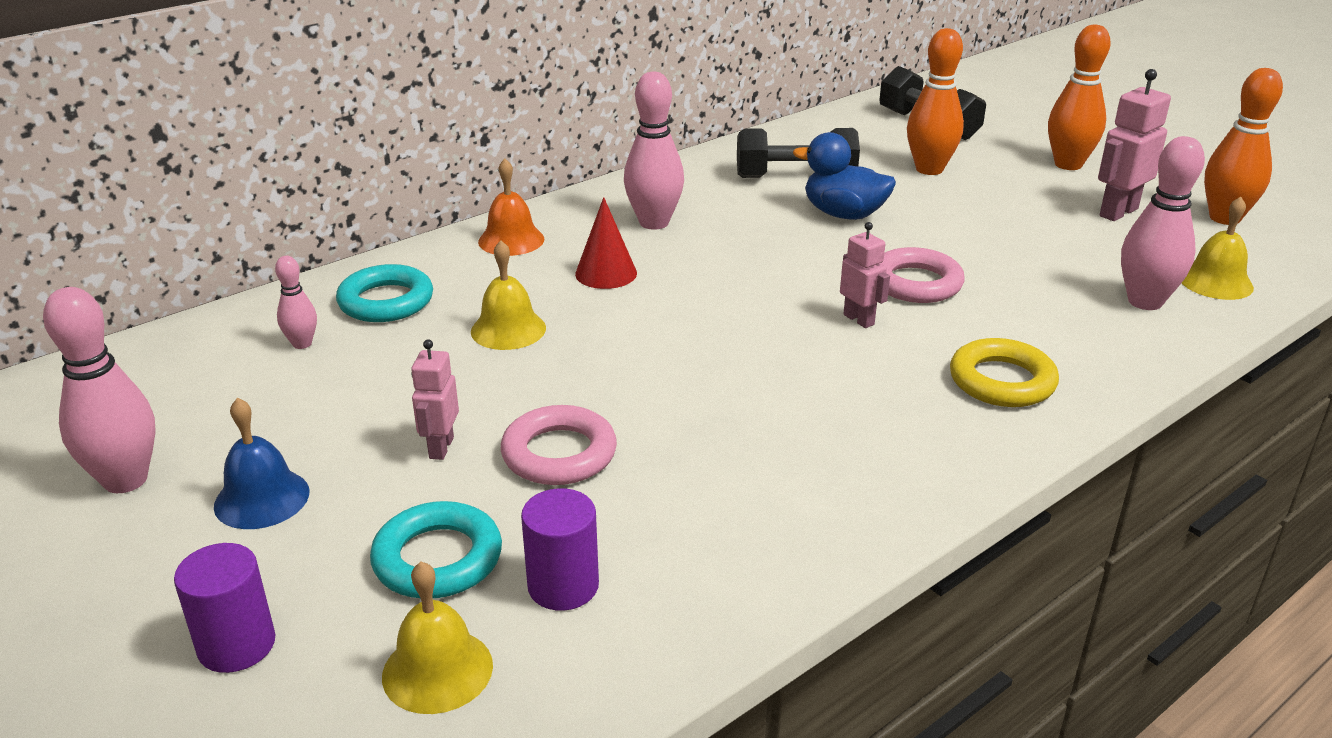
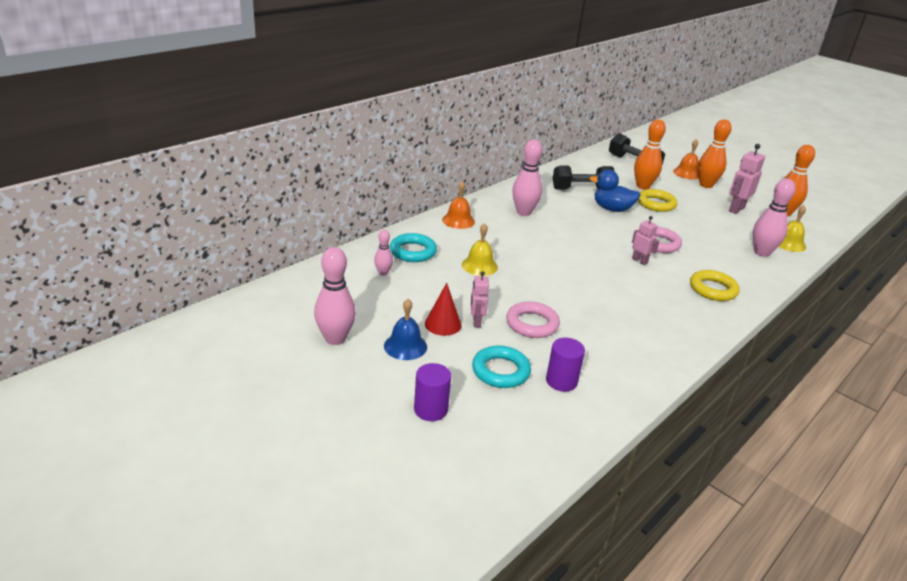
camera: 10 degrees left, 0 degrees up
yellow bell [382,561,493,714] -> none
red cone [575,197,637,289] -> red cone moved to [425,283,462,336]
none -> yellow ring [638,189,677,212]
none -> orange bell [673,139,699,179]

